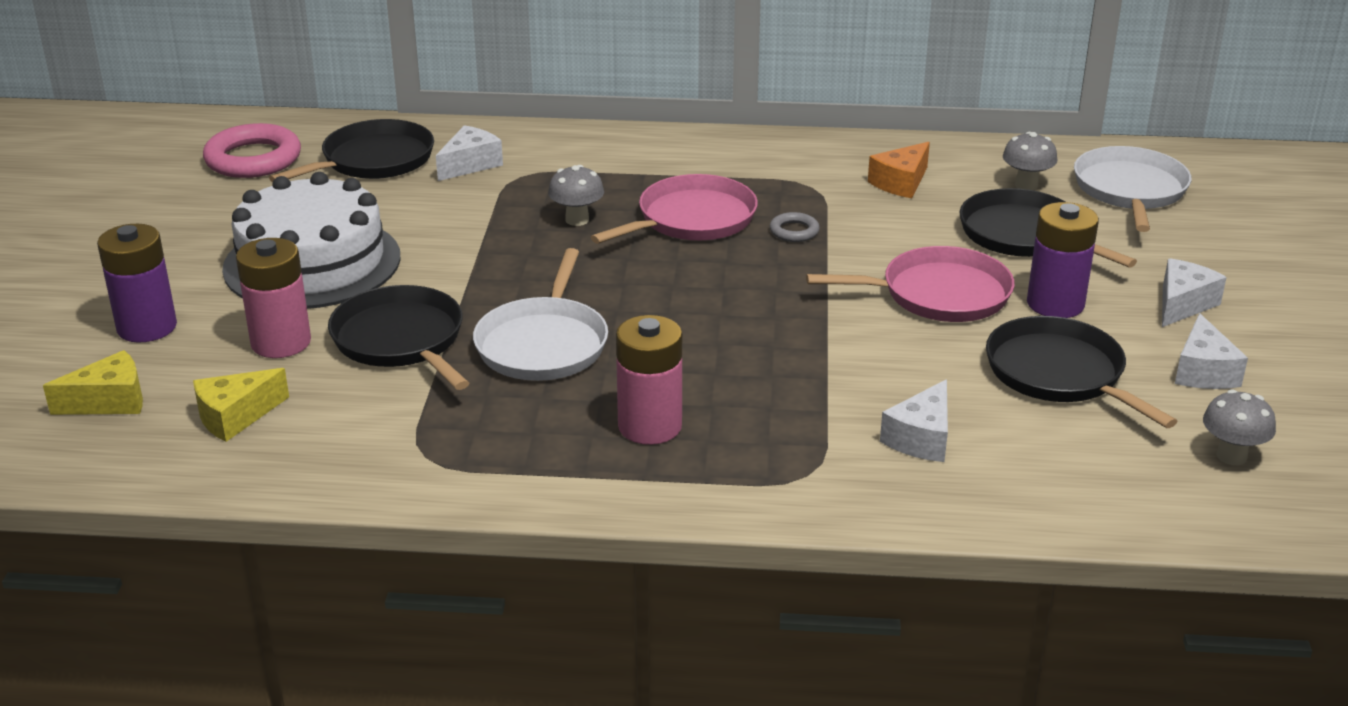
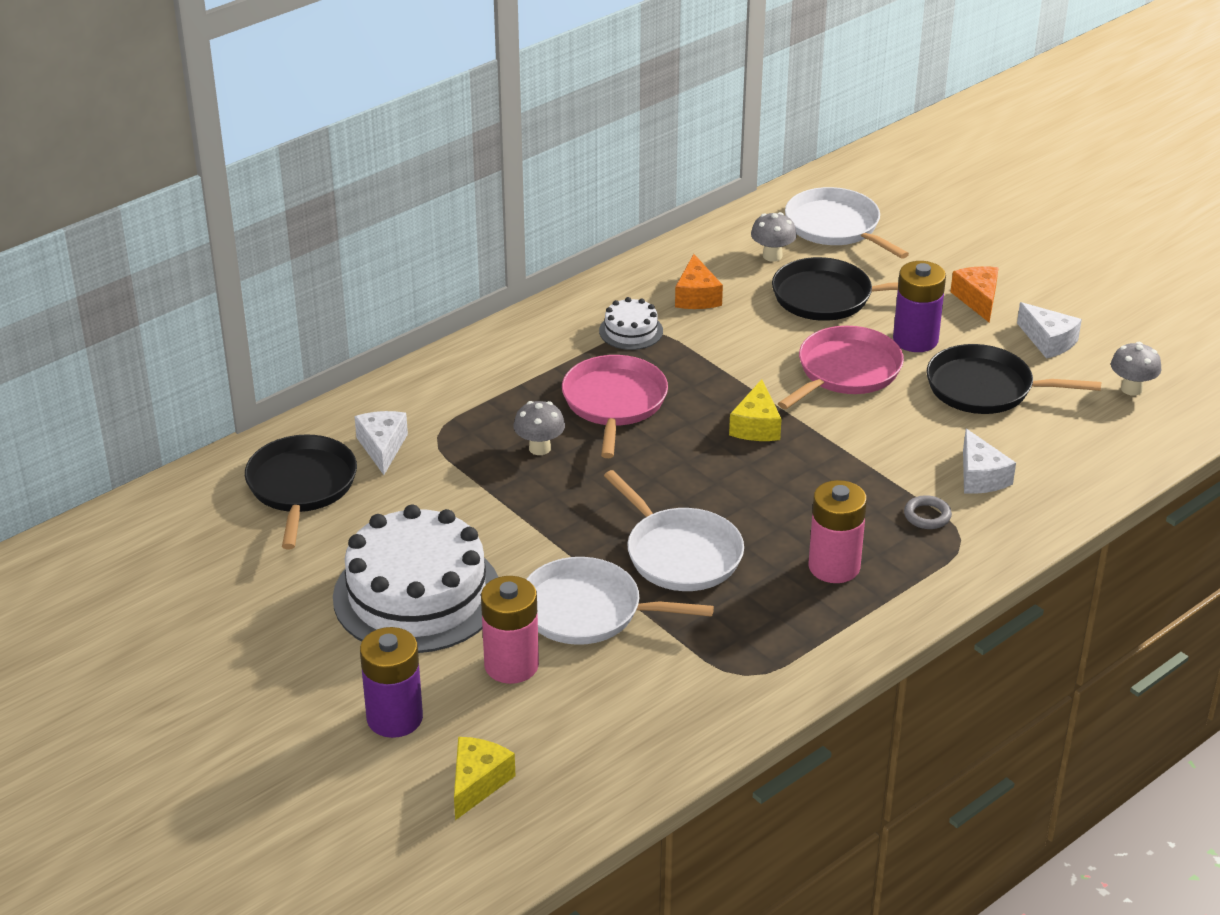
camera: 45 degrees left, 5 degrees up
yellow cheese [193,368,289,442] -> yellow cheese moved to [729,379,782,441]
pink ring [203,123,301,178] -> none
black pan [328,285,469,390] -> white pan [526,557,714,645]
grey ring [770,212,820,242] -> grey ring moved to [904,495,952,529]
white cheese [1162,258,1227,327] -> orange cheese [950,266,998,323]
none -> white cake [599,297,663,350]

